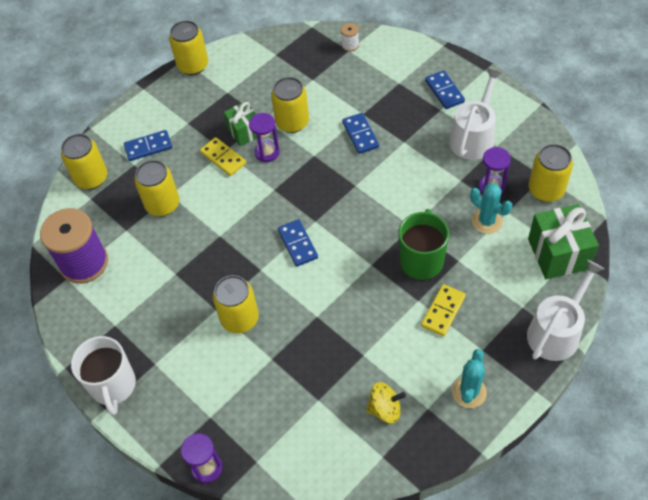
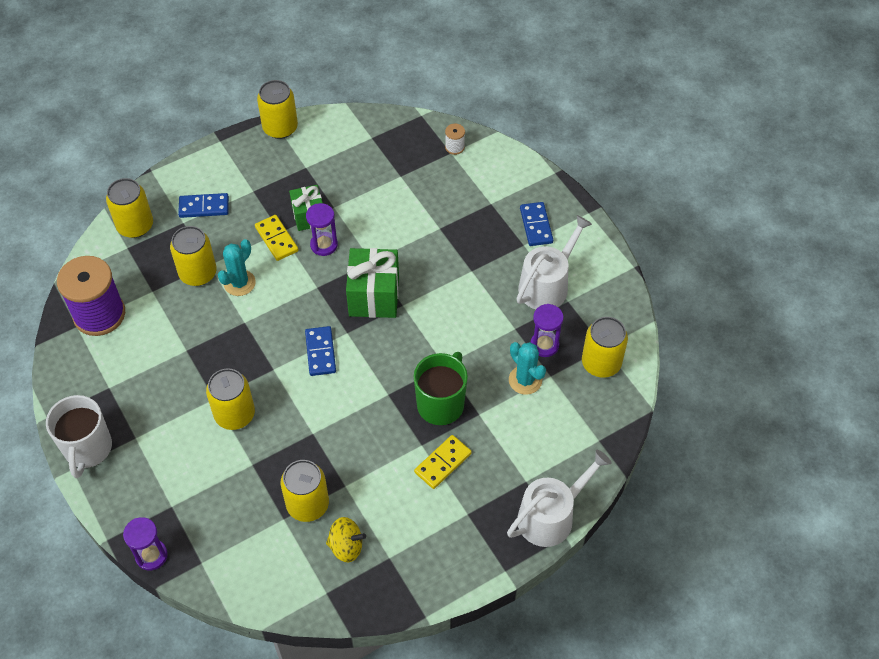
camera: 10 degrees right, 0 degrees up
yellow can [271,77,309,133] -> yellow can moved to [281,460,329,522]
blue domino [342,113,379,154] -> none
turquoise cactus [452,349,487,408] -> turquoise cactus moved to [218,239,256,296]
green gift [528,204,599,279] -> green gift moved to [346,248,399,318]

